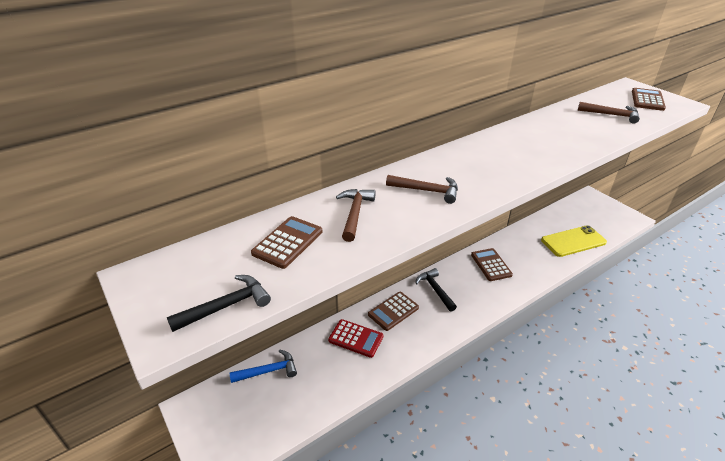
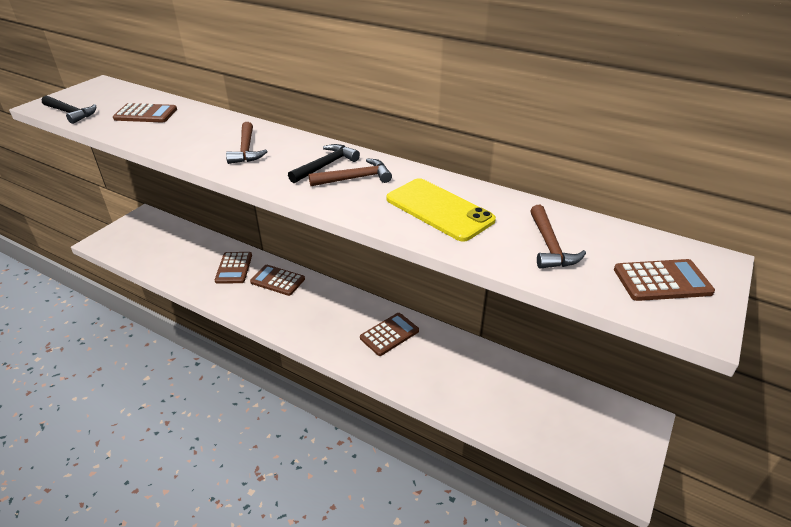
camera: 65 degrees right, 0 degrees up
blue hammer [230,350,297,383] -> none
red calculator [328,319,383,358] -> brown calculator [215,252,252,284]
brown hammer [336,189,376,242] -> brown hammer moved to [309,158,392,186]
black hammer [416,268,457,312] -> black hammer moved to [288,144,360,183]
yellow phone [541,225,607,257] -> yellow phone moved to [386,178,496,242]

